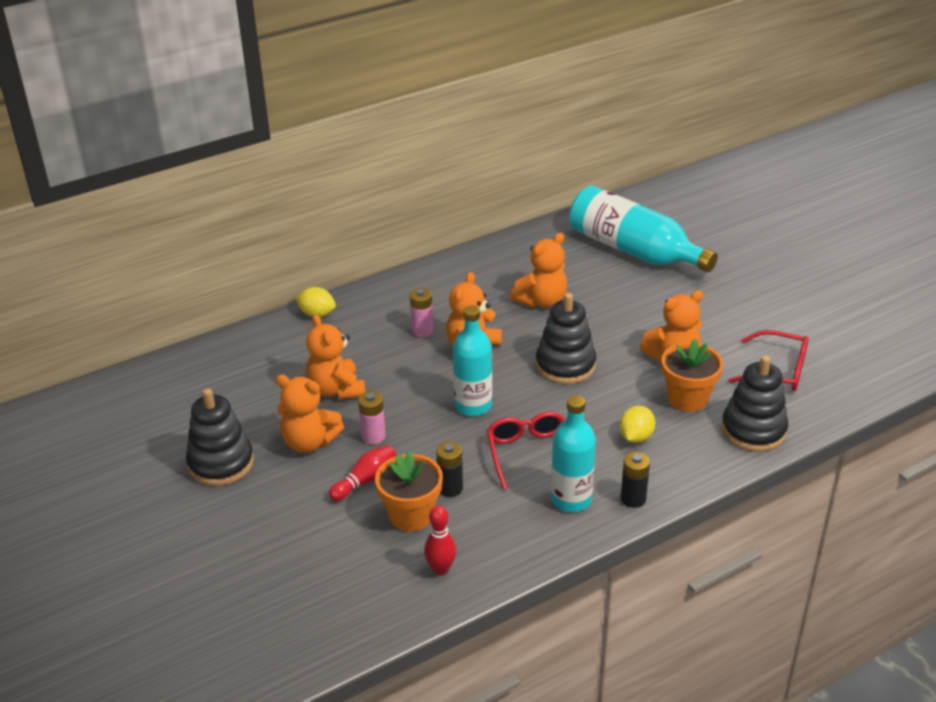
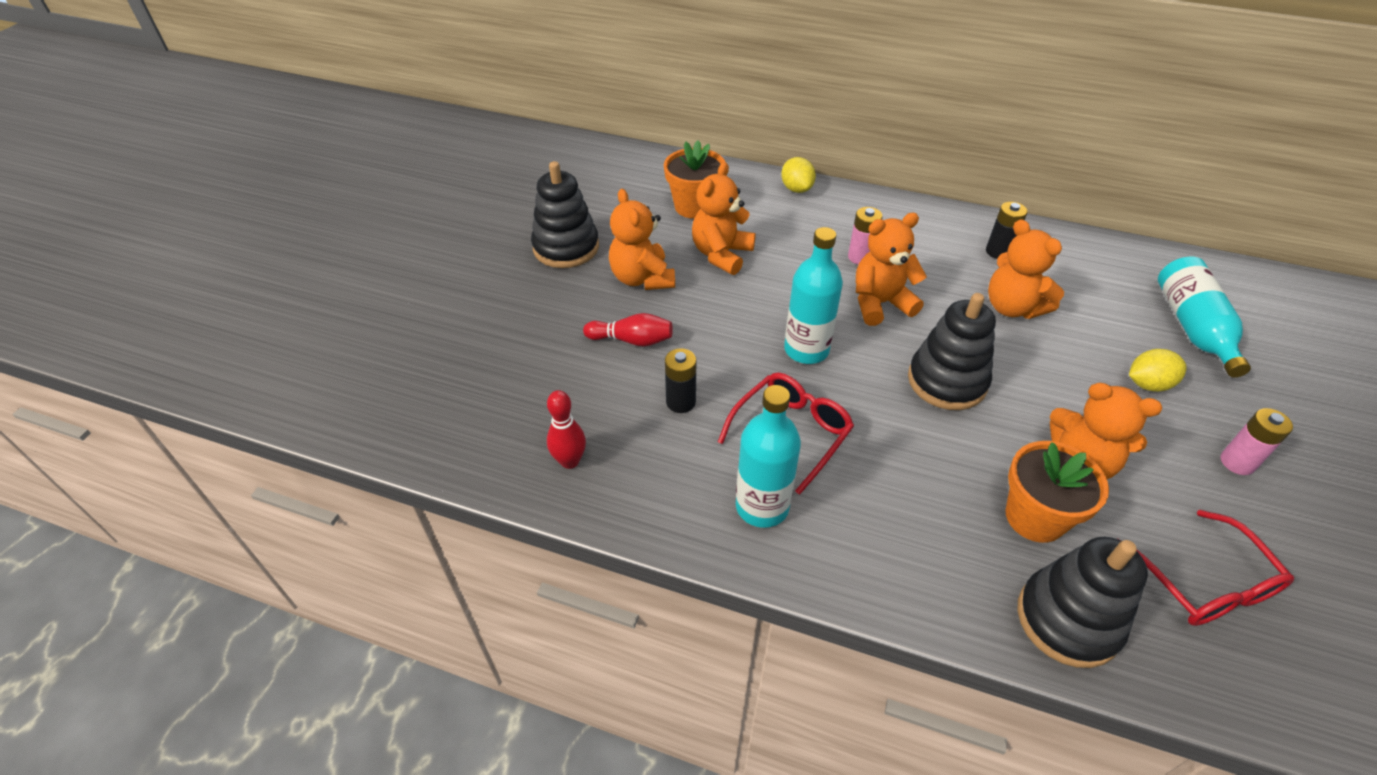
camera: 50 degrees right, 10 degrees up
pink battery [358,391,386,444] -> pink battery moved to [1221,408,1293,475]
orange flower pot [375,451,443,531] -> orange flower pot moved to [664,140,725,219]
orange teddy bear [510,233,567,308] -> orange teddy bear turned 45 degrees clockwise [988,219,1064,319]
turquoise bottle [569,186,718,272] -> turquoise bottle [1158,257,1251,378], size x0.66
yellow lemon [620,406,655,443] -> yellow lemon moved to [1129,349,1187,392]
black battery [621,452,650,508] -> black battery moved to [986,202,1028,259]

